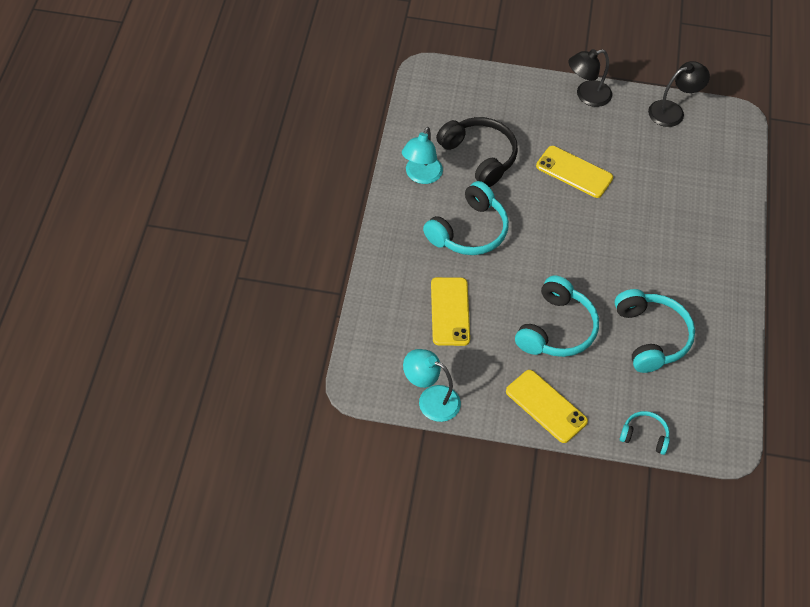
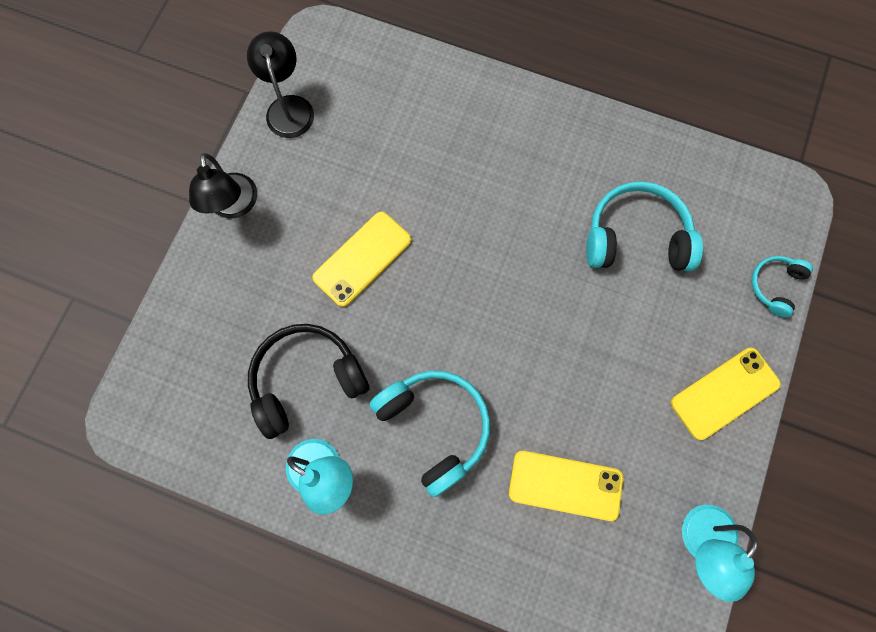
camera: 75 degrees left, 20 degrees up
turquoise headphones [515,276,599,357] -> none

